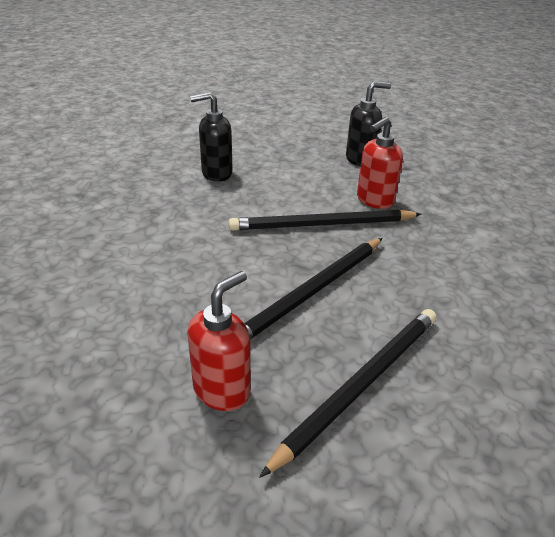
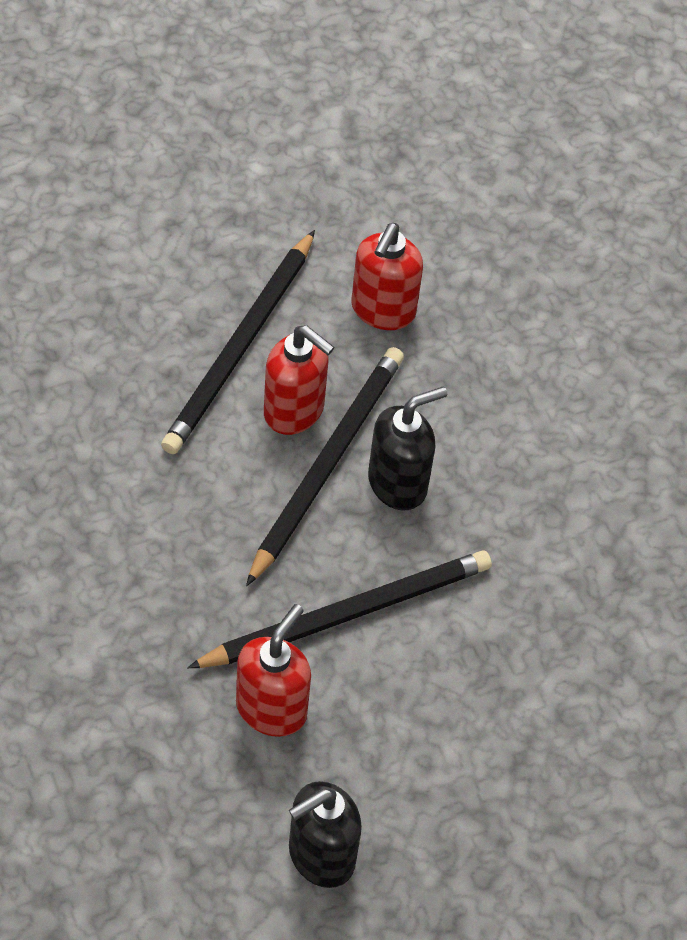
camera: 160 degrees right, 20 degrees up
black soap dispenser [190,92,233,182] -> black soap dispenser moved to [368,387,447,511]
none -> red soap dispenser [264,325,334,435]

